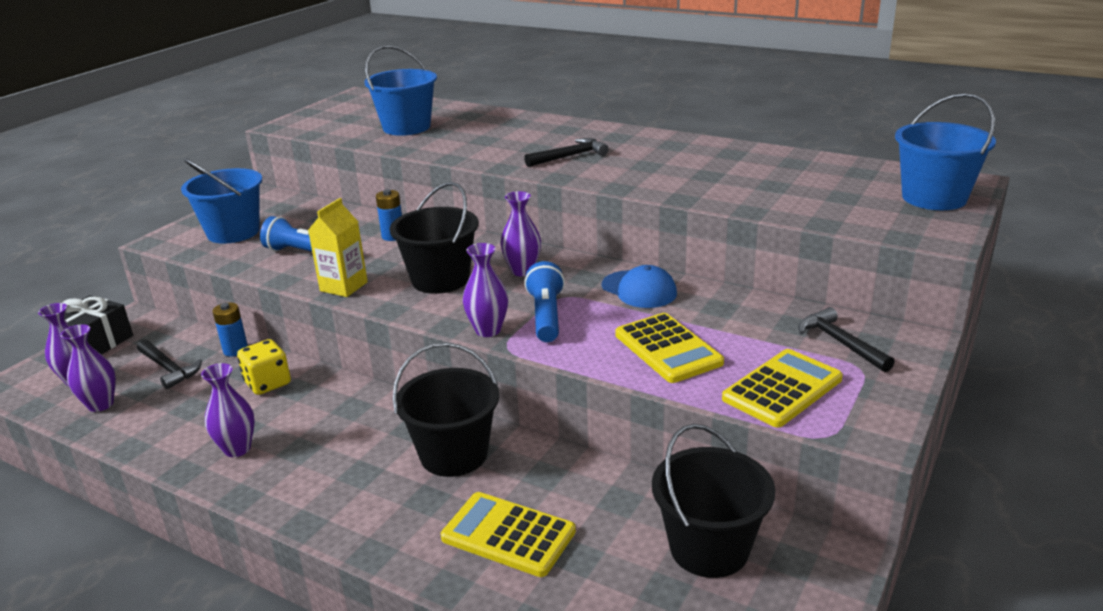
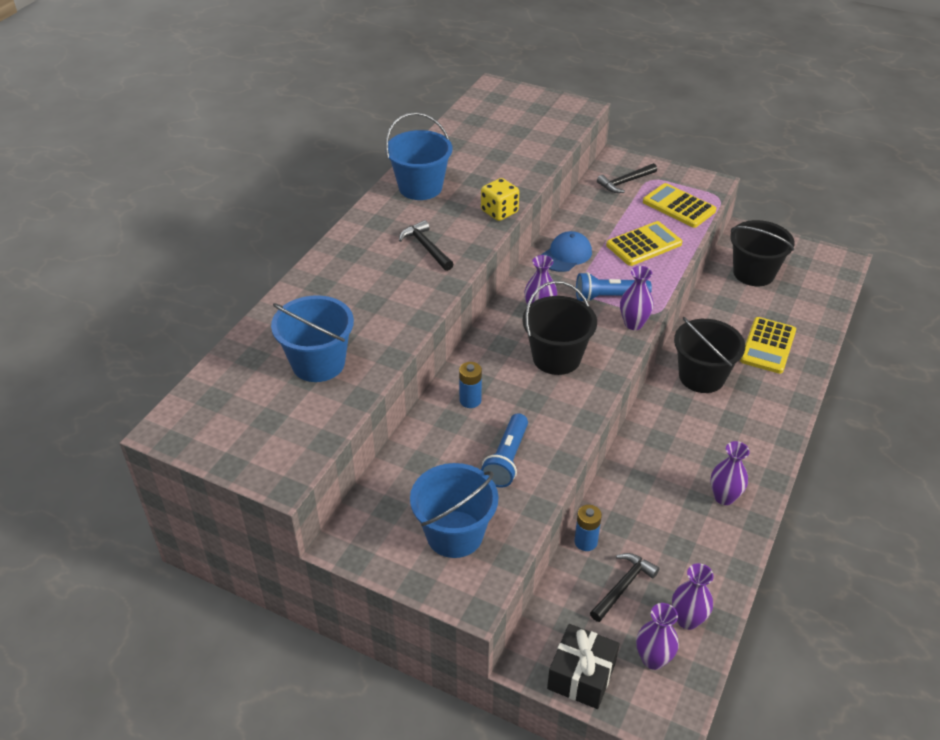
camera: 95 degrees left, 15 degrees up
yellow dice [237,339,291,395] -> yellow dice moved to [481,178,519,221]
yellow carton [308,198,368,297] -> none
blue bucket [895,93,996,210] -> blue bucket moved to [385,112,452,200]

